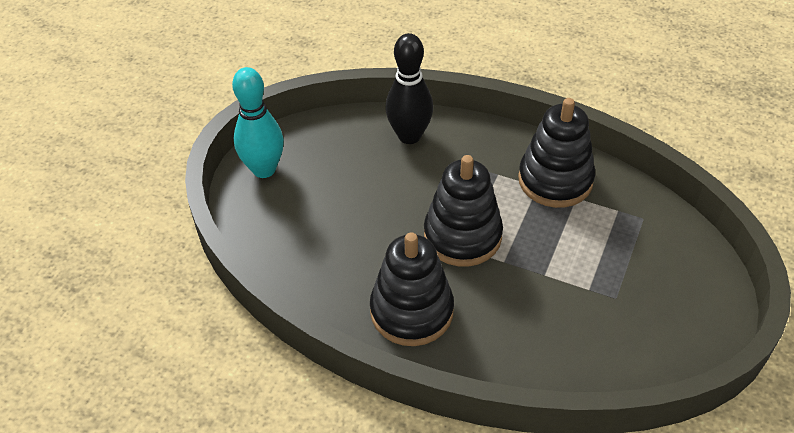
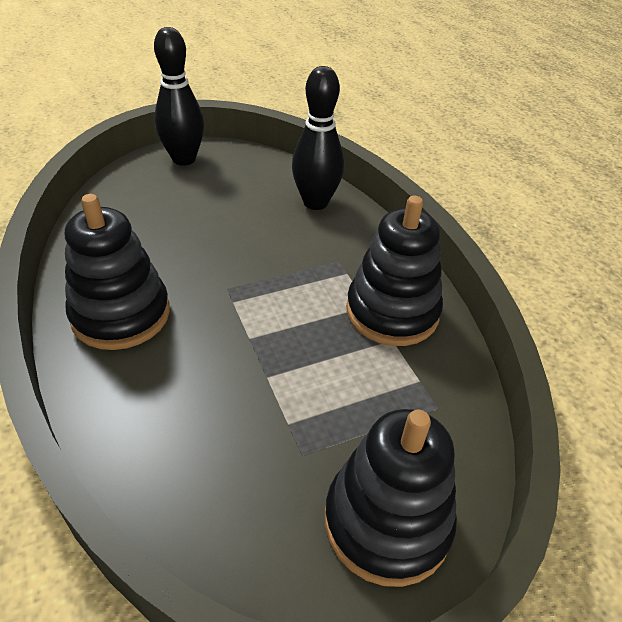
camera: 40 degrees right, 5 degrees down
turquoise bowling pin [232,67,284,178] -> black bowling pin [154,27,204,166]
black stacking toy [424,155,503,267] -> black stacking toy moved to [325,409,457,587]

